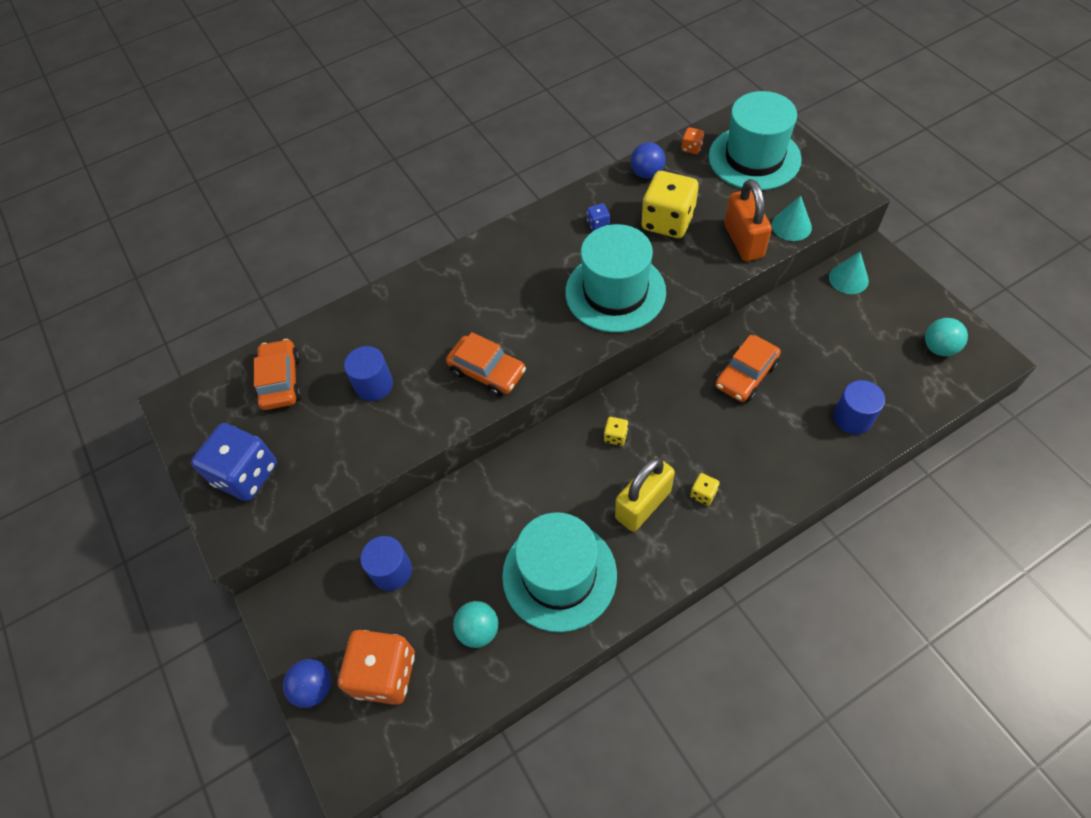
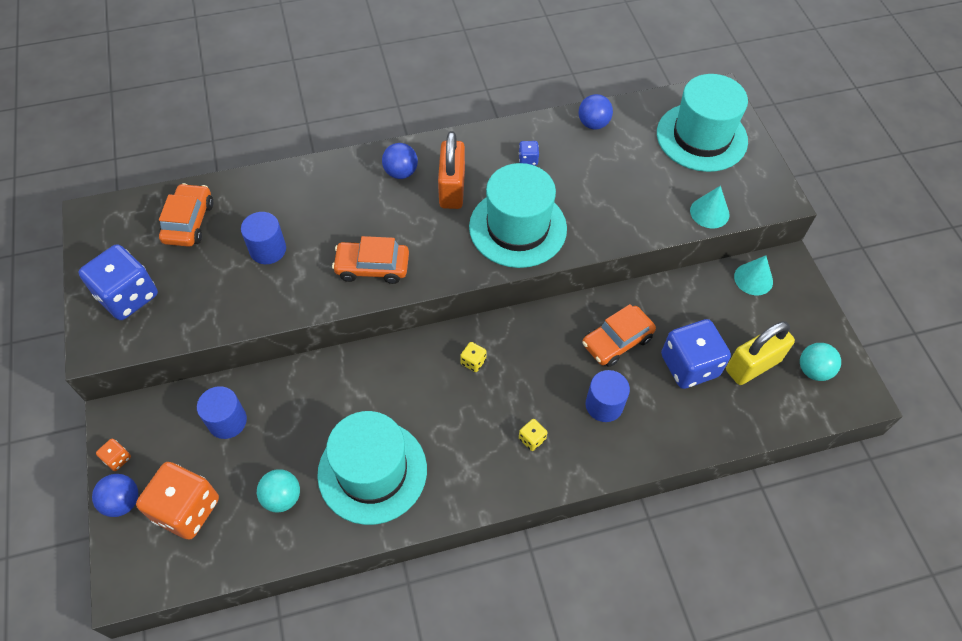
camera: 10 degrees right, 0 degrees up
orange car [446,332,526,397] -> orange car turned 135 degrees clockwise [332,236,409,284]
yellow padlock [615,457,675,532] -> yellow padlock moved to [726,321,795,385]
yellow dice [641,171,699,238] -> none
orange dice [682,127,704,154] -> orange dice moved to [96,439,131,471]
orange padlock [725,179,772,261] -> orange padlock moved to [438,131,465,209]
blue cylinder [833,380,885,434] -> blue cylinder moved to [586,370,630,422]
none -> blue ball [382,143,418,179]
none -> blue dice [661,319,731,389]

